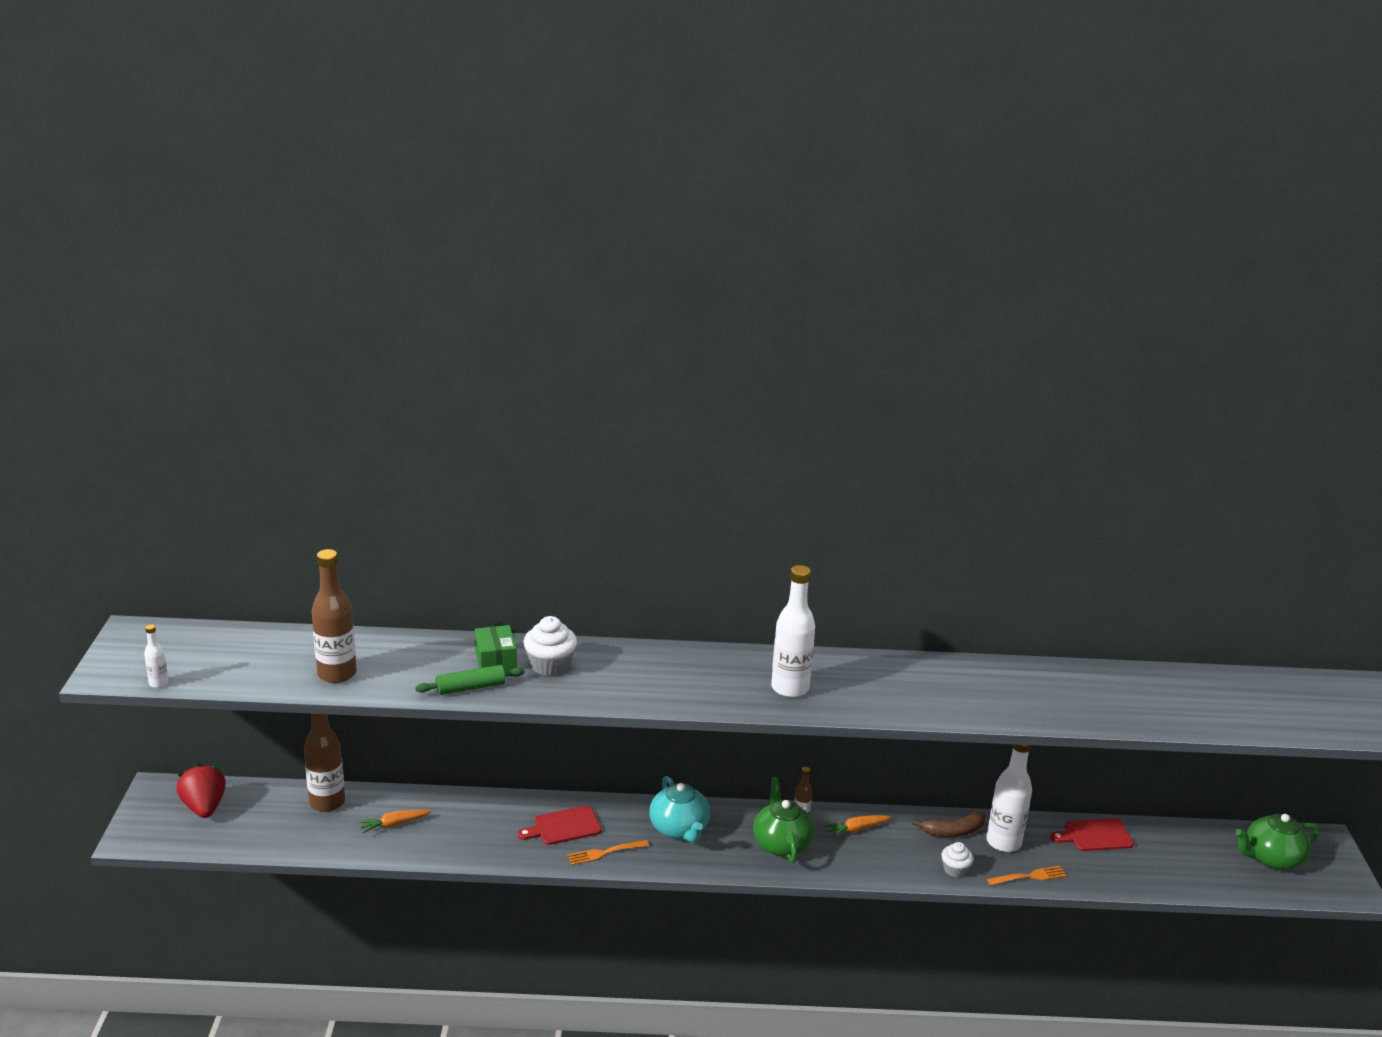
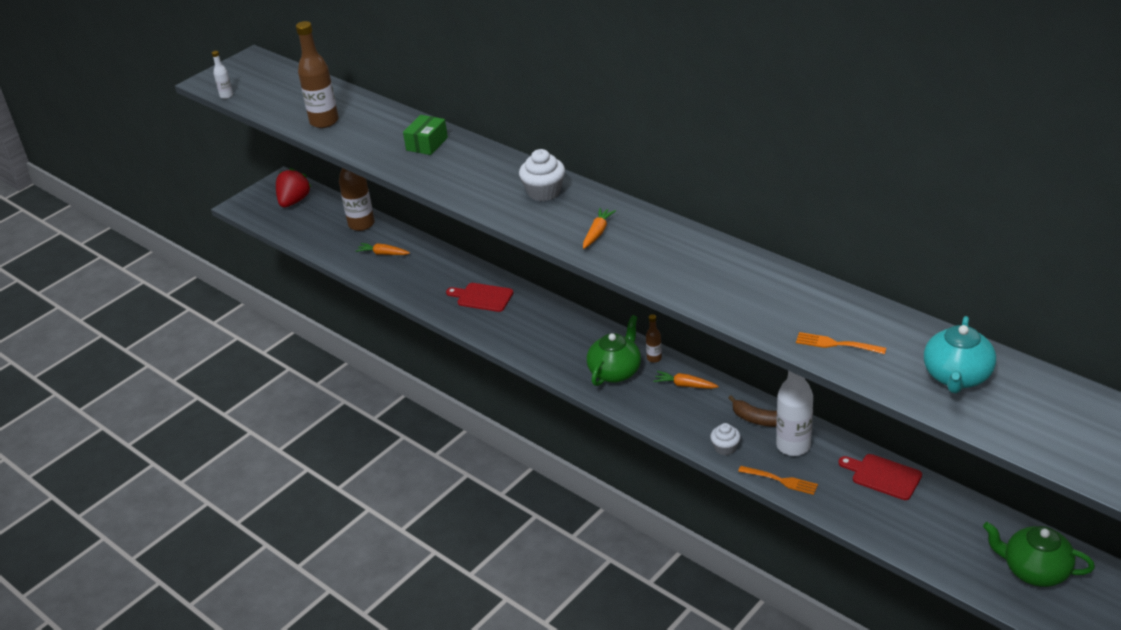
camera: 45 degrees right, 10 degrees up
green rolling pin [415,665,525,695] -> none
white cupcake [523,616,577,676] -> white cupcake moved to [519,149,565,201]
orange fork [567,840,649,865] -> orange fork moved to [796,332,886,354]
turquoise teapot [649,776,710,843] -> turquoise teapot moved to [924,316,996,393]
white bottle [771,565,815,698] -> orange carrot [583,208,616,249]

